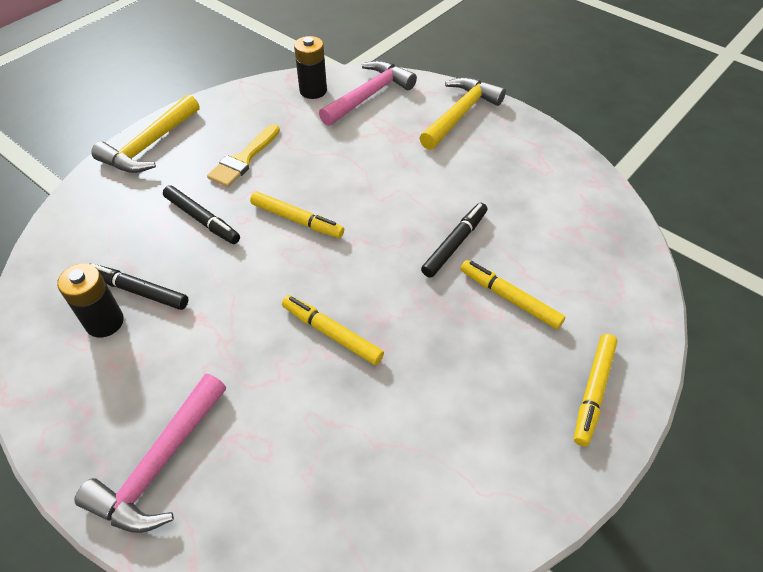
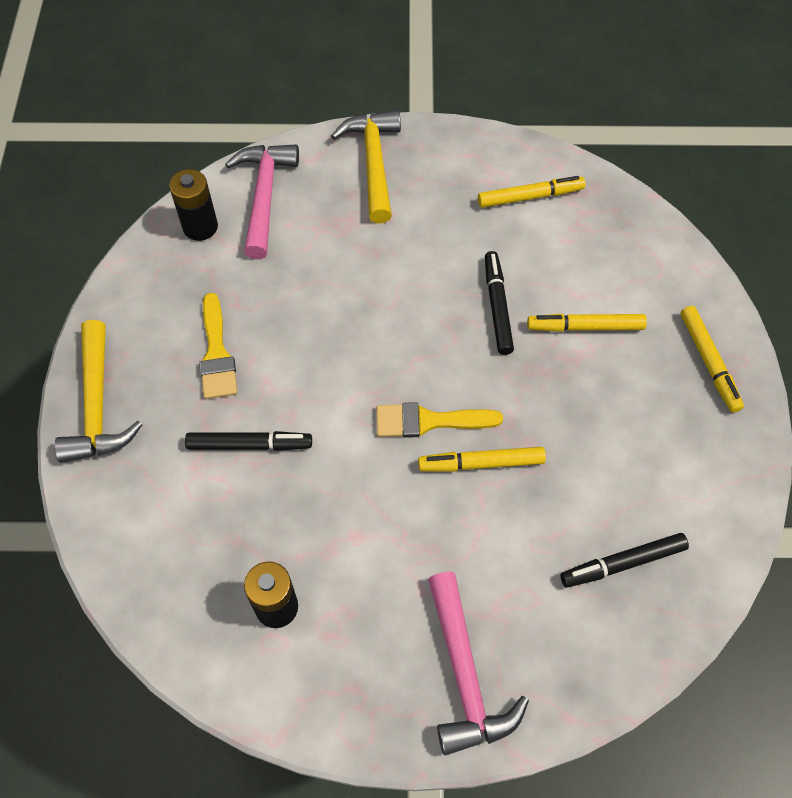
camera: 40 degrees left, 10 degrees up
black marker [90,263,188,310] -> black marker moved to [560,533,689,588]
yellow marker [250,192,344,238] -> yellow marker moved to [478,176,586,208]
none -> yellow brush [376,402,503,438]

